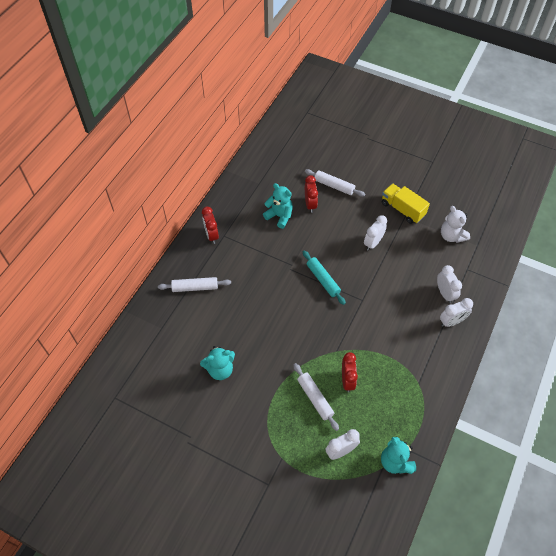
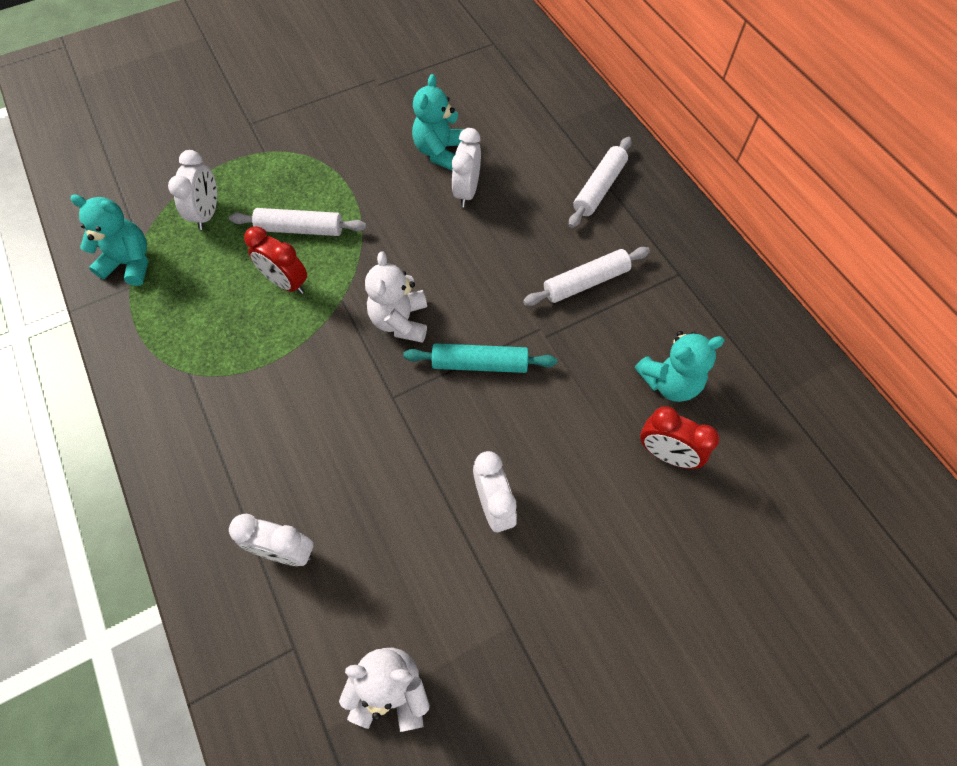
camera: 125 degrees right, 5 degrees up
red clock [202,207,219,244] -> none
white rolling pin [305,169,365,197] -> white rolling pin moved to [523,247,650,306]
yellow truck [382,183,430,224] -> none
white clock [440,298,473,327] -> white clock moved to [452,128,481,207]
none -> white teddy bear [365,251,427,343]

